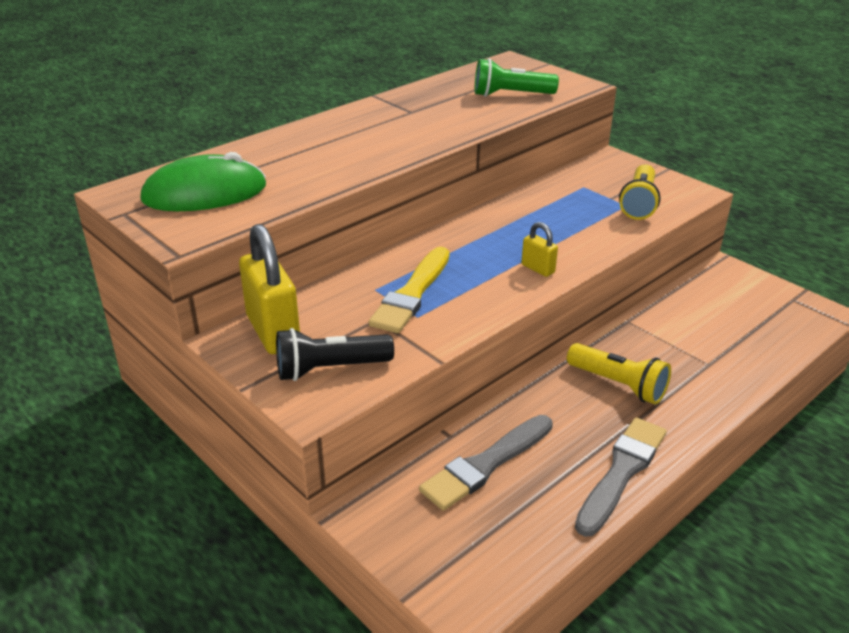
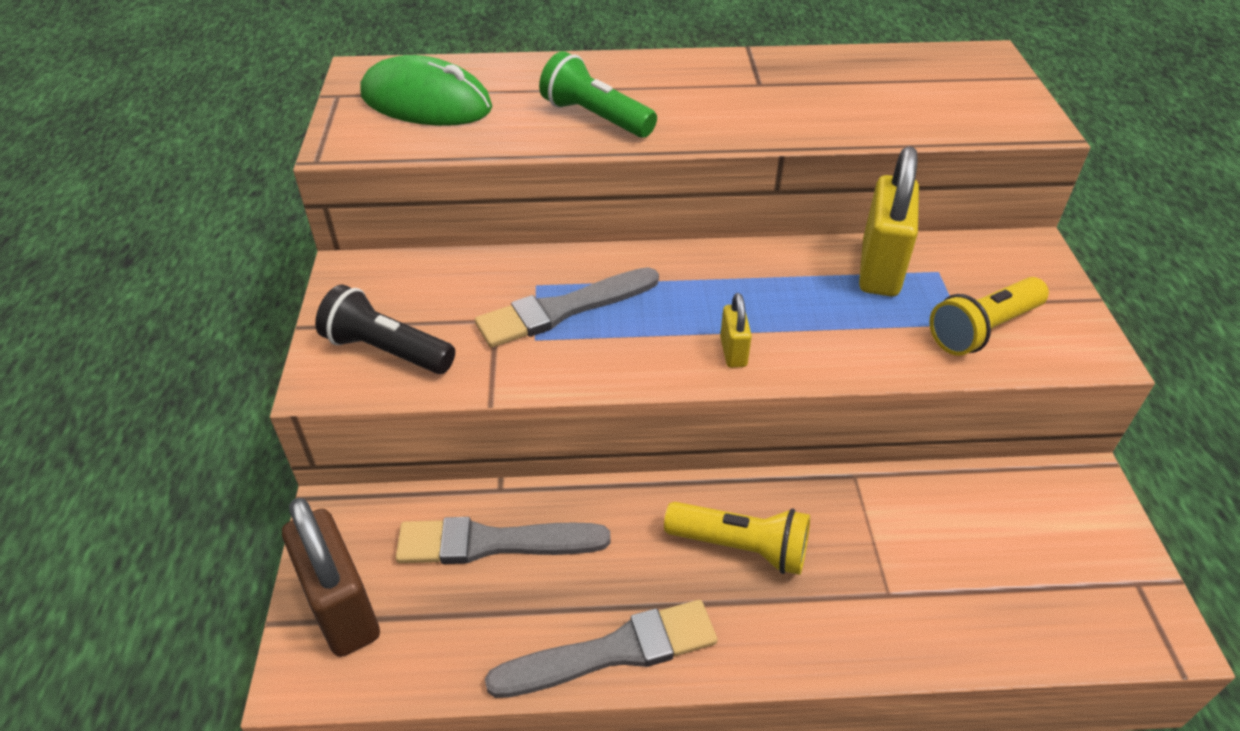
camera: 40 degrees right, 10 degrees up
yellow padlock [239,224,300,354] -> yellow padlock moved to [859,146,919,296]
yellow brush [369,247,450,333] -> grey brush [475,267,659,348]
green flashlight [475,58,559,97] -> green flashlight moved to [539,51,657,138]
yellow flashlight [567,343,671,404] -> yellow flashlight turned 60 degrees counterclockwise [664,502,810,575]
none -> brown padlock [282,498,380,657]

